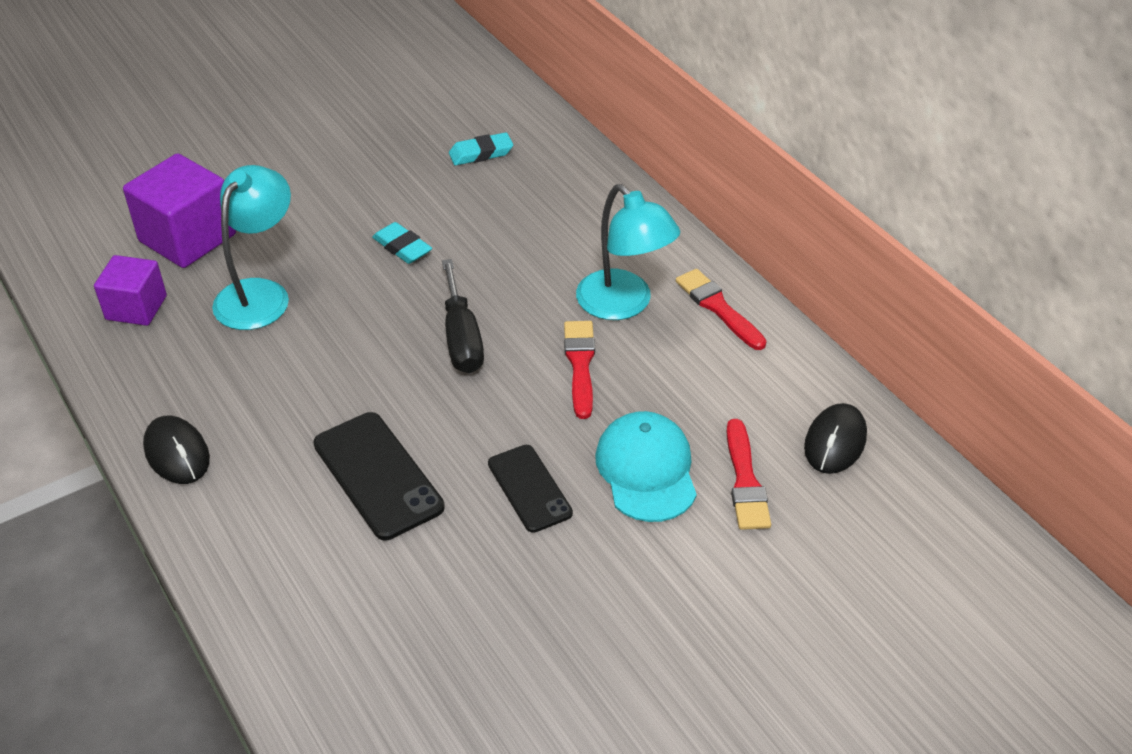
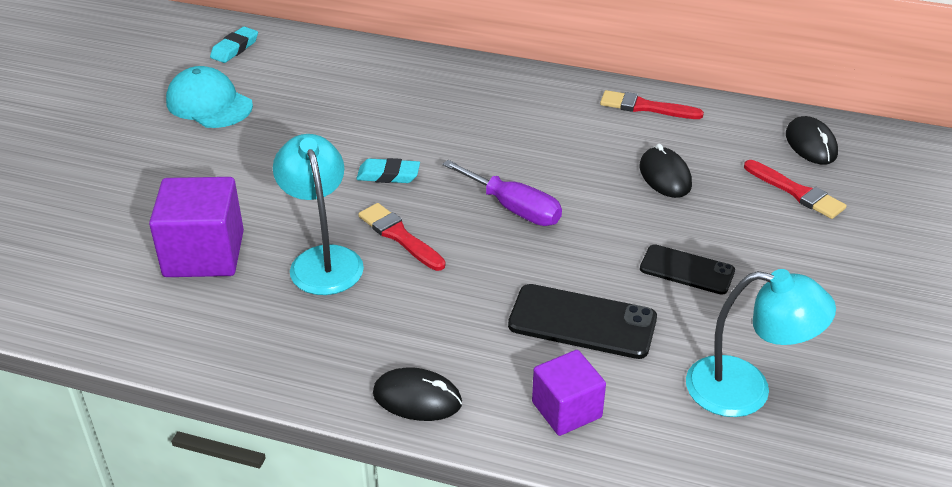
camera: 40 degrees left, 5 degrees down
purple cube [94,255,167,326] -> purple cube moved to [532,350,606,436]
black screwdriver [442,259,484,373] -> purple screwdriver [442,160,562,226]
turquoise eraser [449,132,513,166] -> turquoise eraser moved to [210,26,258,63]
red brush [564,321,595,419] -> red brush moved to [358,203,446,271]
turquoise lamp [576,184,680,320] -> turquoise lamp moved to [686,269,836,417]
turquoise cap [595,411,697,522] -> turquoise cap moved to [166,66,253,128]
none -> black mouse [639,144,692,198]

